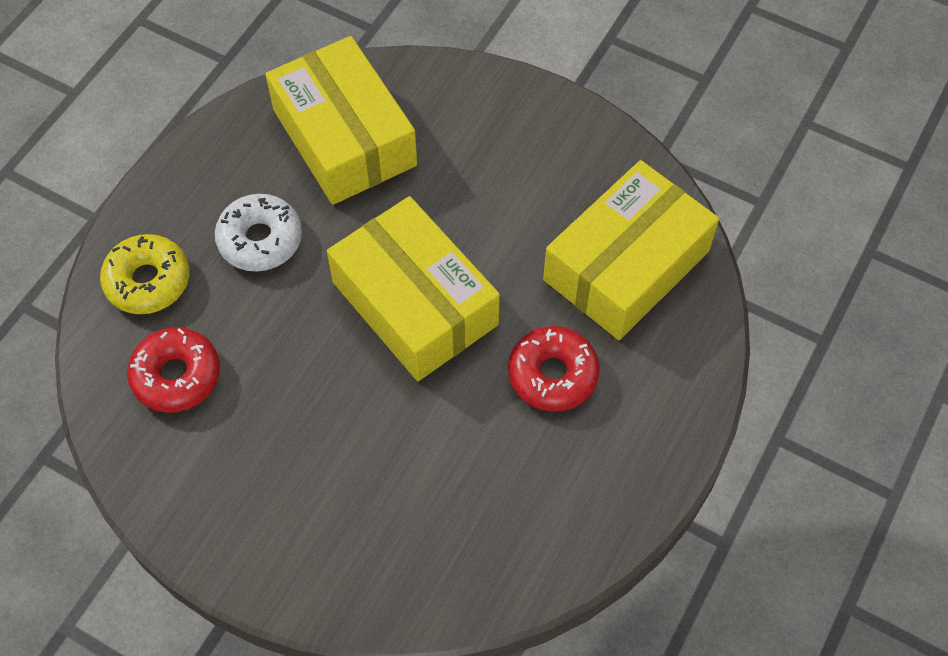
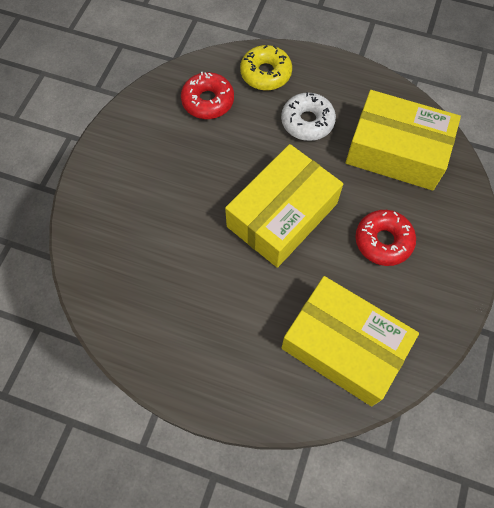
camera: 80 degrees right, 5 degrees up
yellow box [265,36,417,205] -> yellow box turned 60 degrees clockwise [346,90,461,191]
red donut [508,326,600,412] -> red donut moved to [355,210,416,266]

